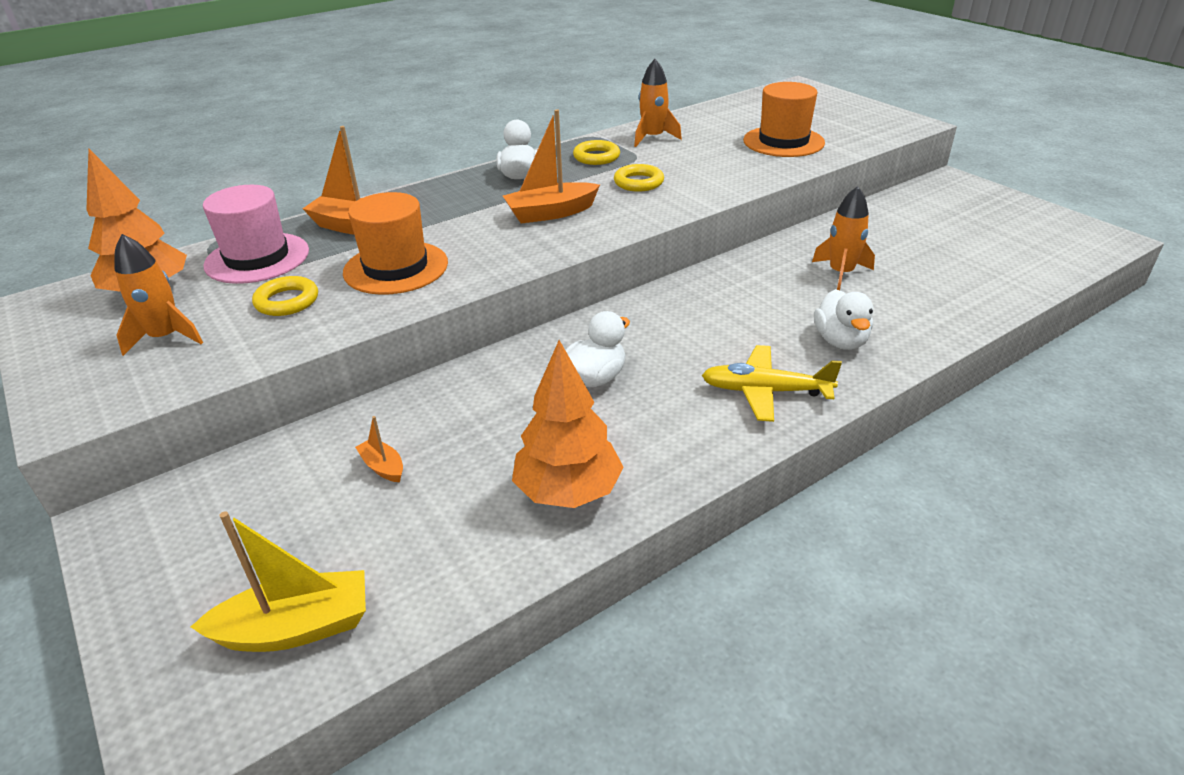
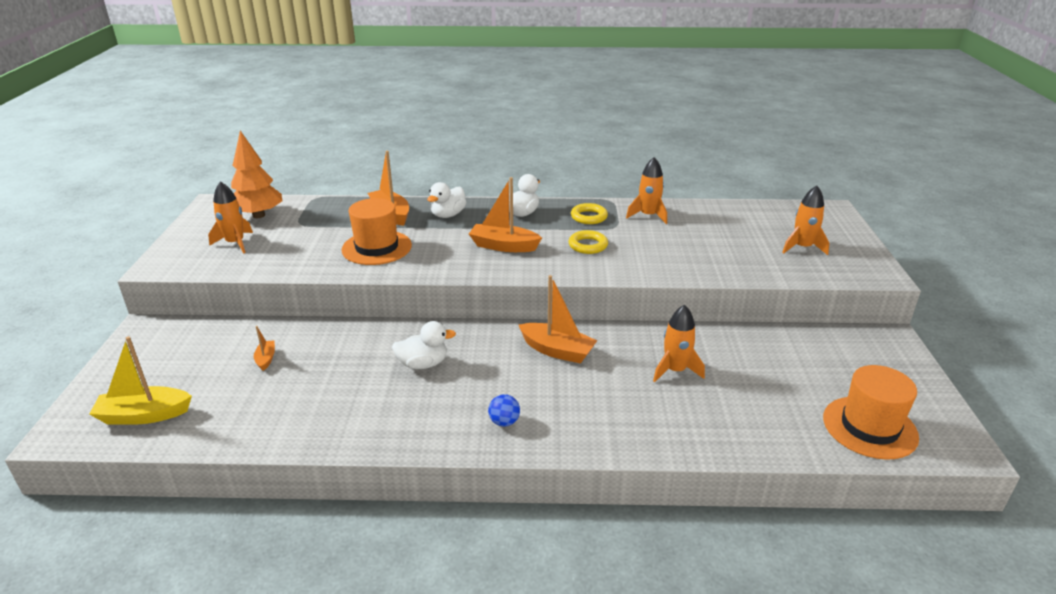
camera: 35 degrees right, 5 degrees down
yellow boat [191,511,366,652] -> yellow boat turned 150 degrees clockwise [89,336,192,425]
pink hat [203,185,309,284] -> none
yellow ring [252,276,318,316] -> none
orange tree [512,340,624,508] -> none
yellow plane [702,345,842,422] -> blue ball [488,394,520,427]
orange hat [743,82,825,157] -> orange hat moved to [823,365,919,460]
white duck [814,289,873,350] -> white duck moved to [427,182,466,218]
none -> orange boat [519,275,597,364]
none -> orange rocket [782,185,829,255]

